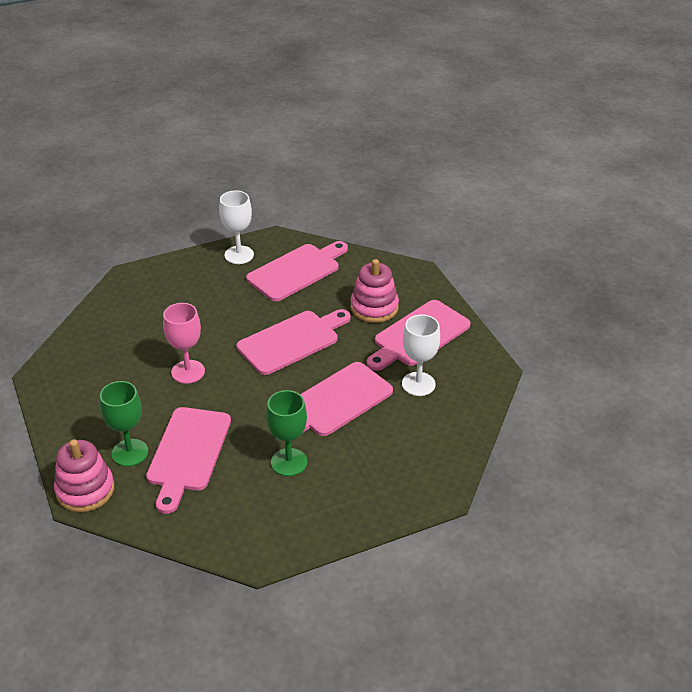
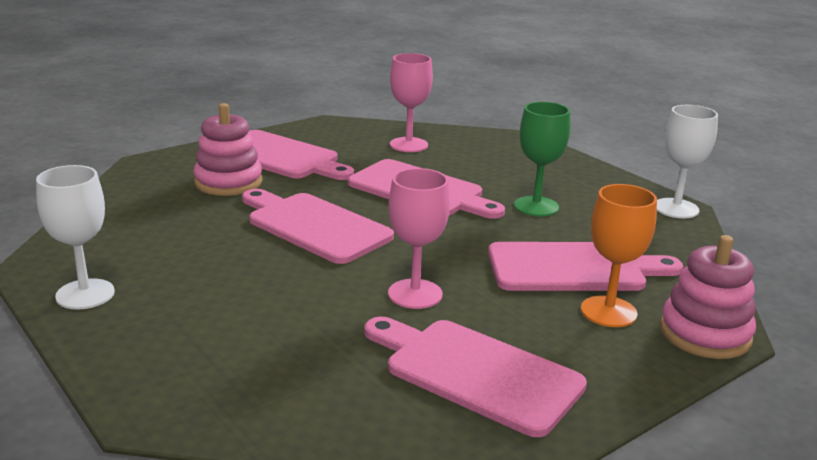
camera: 105 degrees left, 15 degrees down
green goblet [100,381,148,467] -> orange goblet [581,184,657,327]
pink cutting board [246,241,348,301] -> pink cutting board moved to [364,317,587,437]
white goblet [402,314,440,396] -> white goblet moved to [657,105,718,218]
none -> pink goblet [390,53,433,152]

